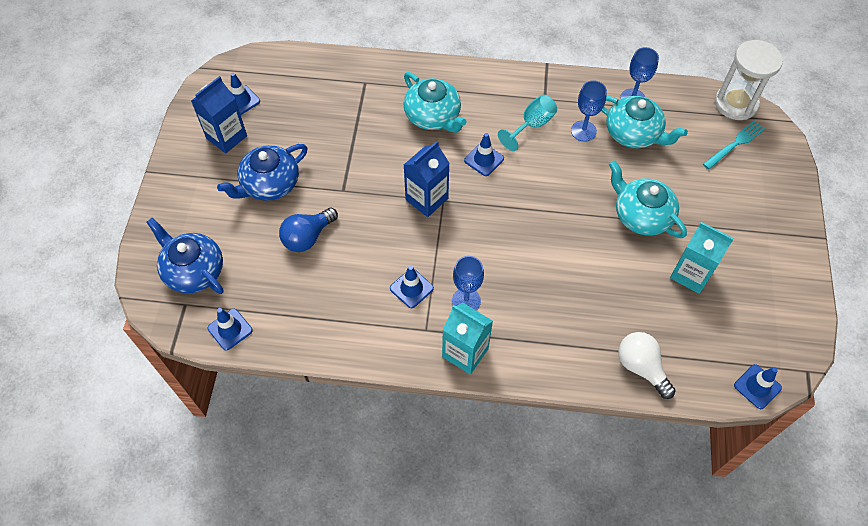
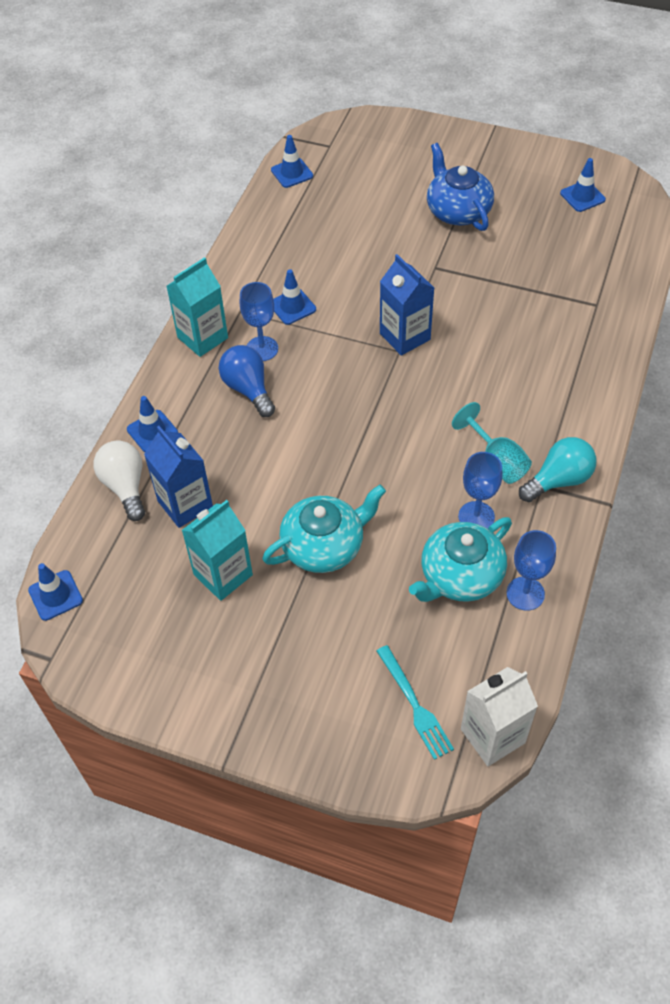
camera: 105 degrees right, 5 degrees down
blue teapot [147,218,223,294] -> none
blue carton [191,76,247,154] -> blue carton moved to [144,426,213,528]
blue light bulb [279,208,338,252] -> blue light bulb moved to [219,345,275,417]
turquoise teapot [404,72,467,133] -> none
blue traffic cone [464,133,504,176] -> blue traffic cone moved to [127,396,178,452]
white light bulb [618,332,676,399] -> white light bulb turned 90 degrees counterclockwise [94,440,145,521]
white hourglass [715,40,783,120] -> white carton [461,667,538,766]
none -> turquoise light bulb [519,437,596,502]

